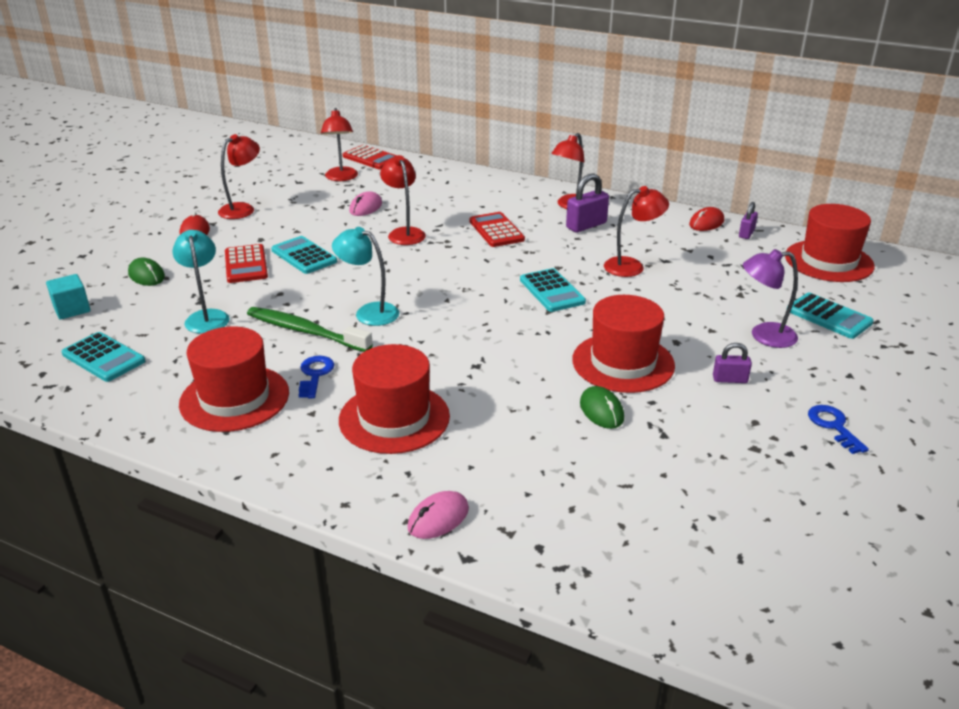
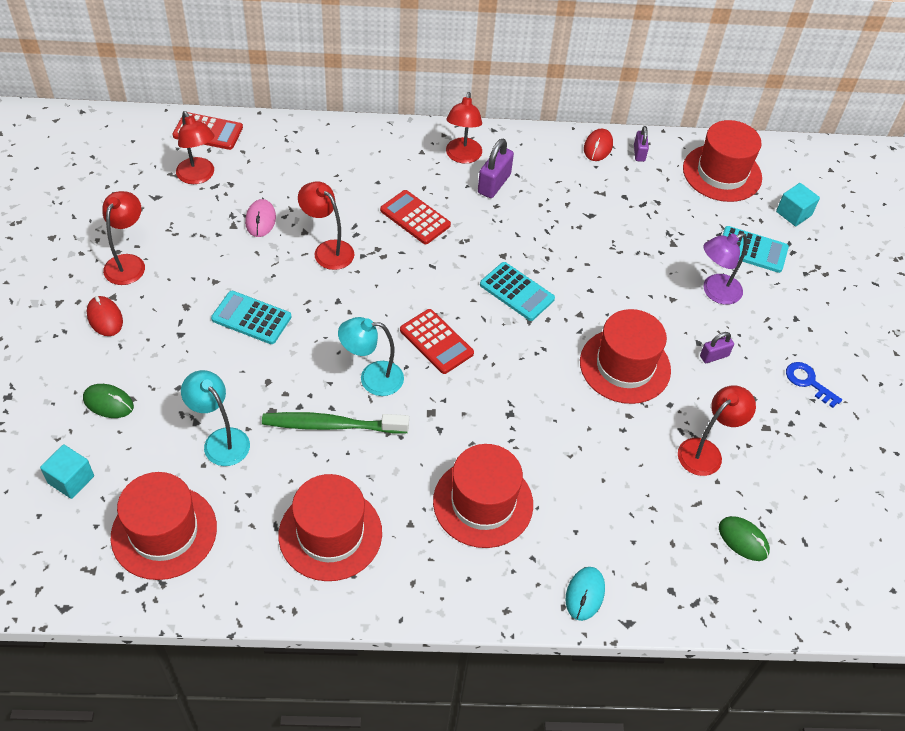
camera: 30 degrees left, 20 degrees up
turquoise calculator [61,332,145,382] -> red hat [110,472,217,580]
red calculator [225,244,268,283] -> red calculator moved to [400,309,474,374]
blue key [299,356,334,398] -> none
pink mouse [407,491,469,539] -> turquoise mouse [566,567,605,621]
green mouse [580,386,624,429] -> green mouse moved to [719,516,770,561]
red lamp [604,186,669,277] -> red lamp moved to [678,385,756,476]
none -> turquoise cube [776,183,820,226]

